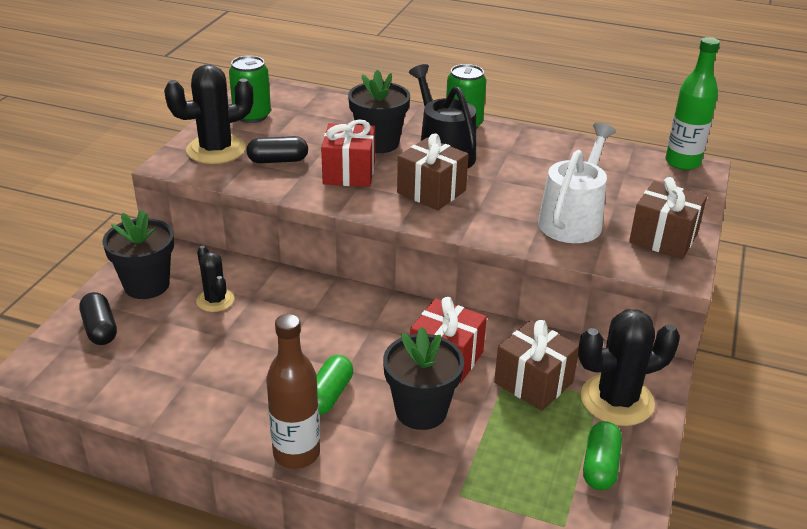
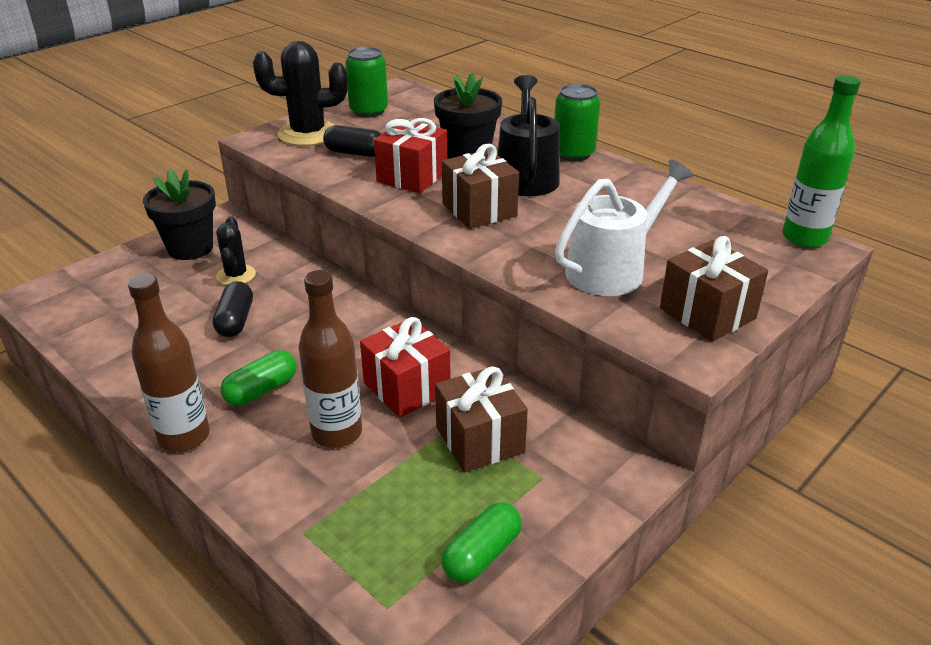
camera: 25 degrees right, 0 degrees up
black capsule [79,292,117,345] -> black capsule moved to [213,281,253,337]
black flower pot [383,327,464,430] -> brown bottle [298,270,362,448]
black cactus [578,309,680,426] -> none

